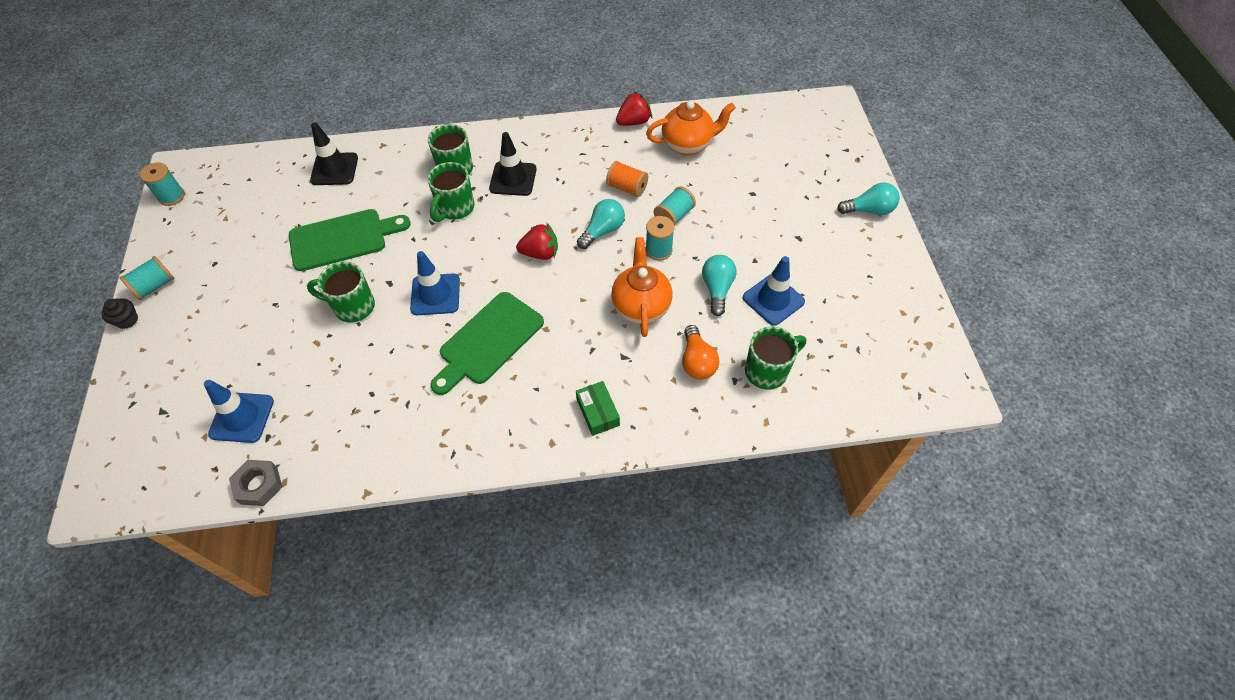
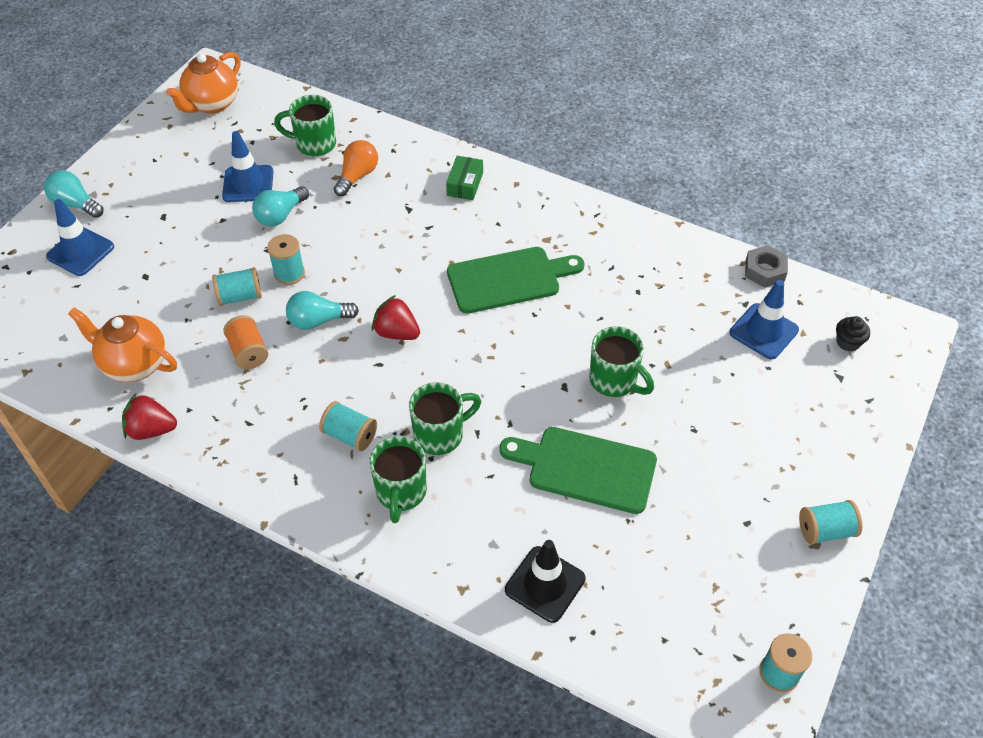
camera: 145 degrees left, 5 degrees down
black cupcake [102,298,138,329] -> black cupcake moved to [836,316,870,352]
blue traffic cone [410,251,460,315] -> blue traffic cone moved to [46,199,114,276]
black traffic cone [489,132,537,196] -> turquoise spool [319,401,377,451]
orange teapot [611,237,673,337] -> orange teapot moved to [166,52,240,114]

